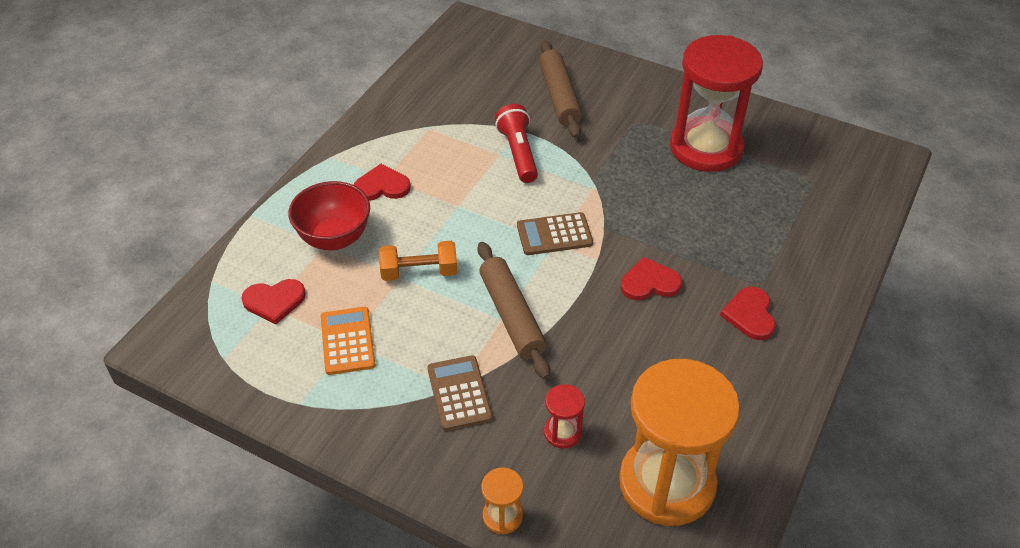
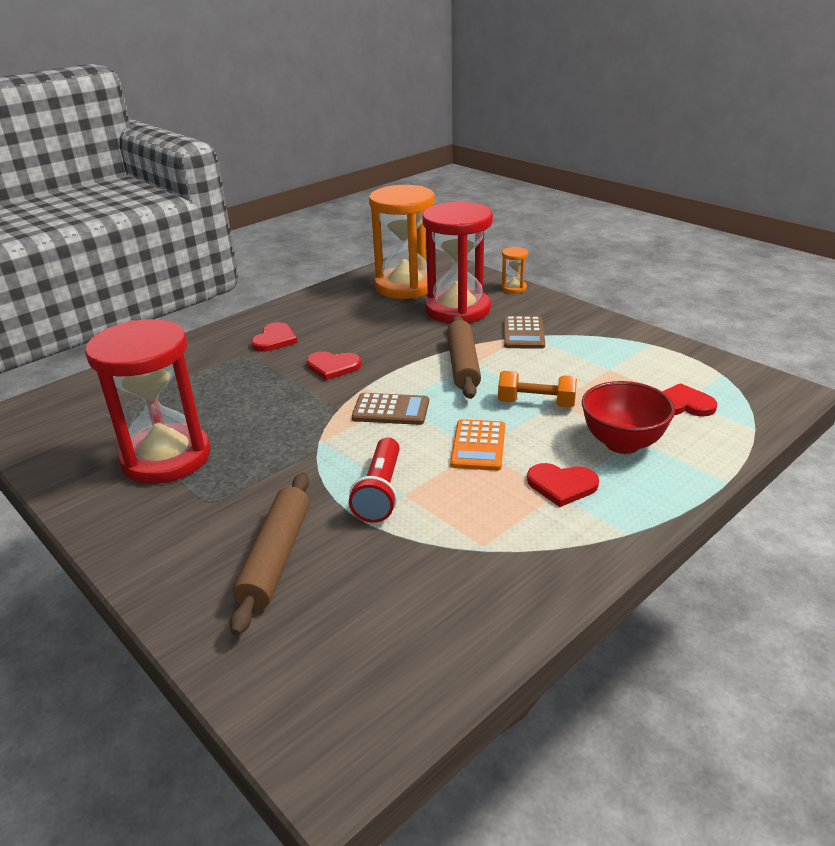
camera: 160 degrees left, 15 degrees down
orange calculator [321,307,375,375] -> orange calculator moved to [450,419,505,471]
red hourglass [544,384,585,449] -> red hourglass [422,202,493,323], size x2.45

